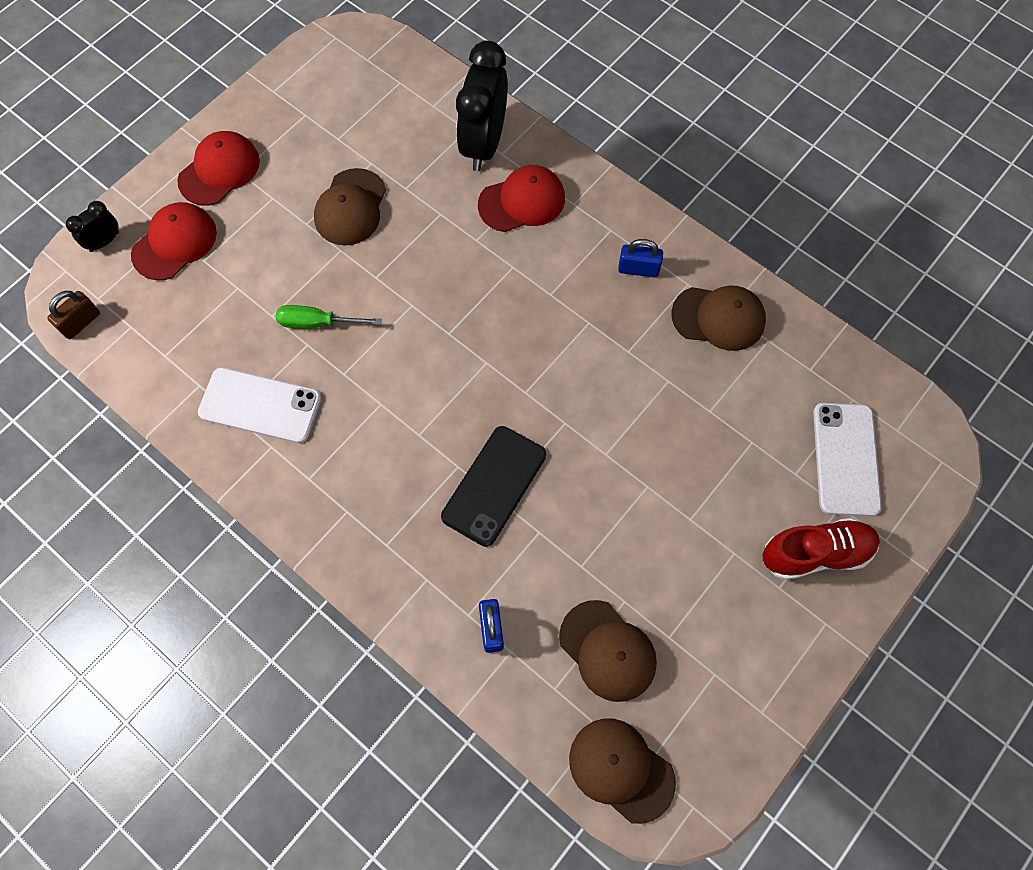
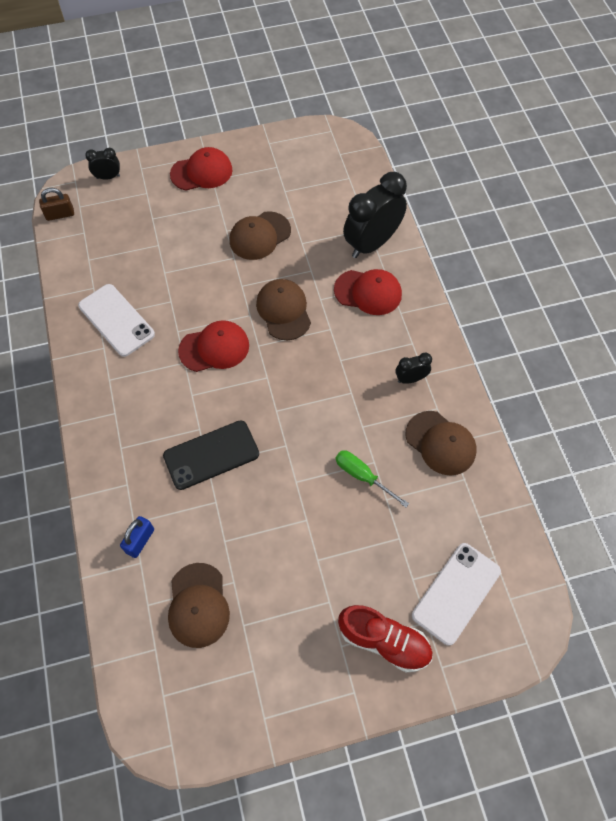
camera: 35 degrees right, 5 degrees down
red cap [131,202,217,280] -> red cap moved to [178,320,249,372]
green screwdriver [276,305,382,329] -> green screwdriver moved to [336,450,409,508]
brown cap [569,719,676,824] -> brown cap moved to [256,279,311,340]
blue padlock [618,239,663,278] -> black clock [395,353,432,384]

